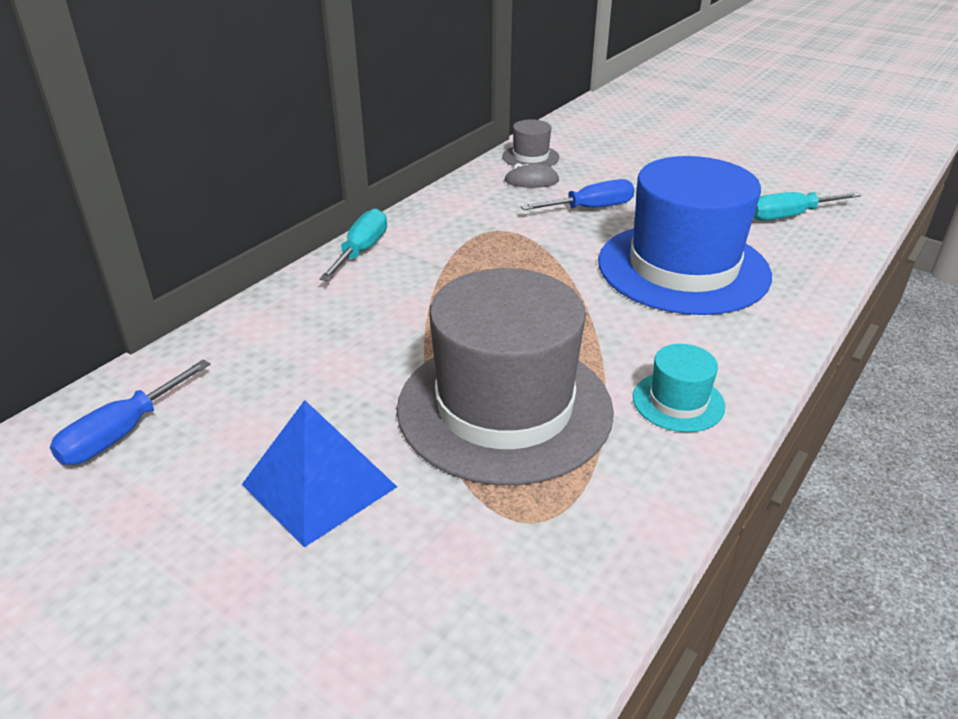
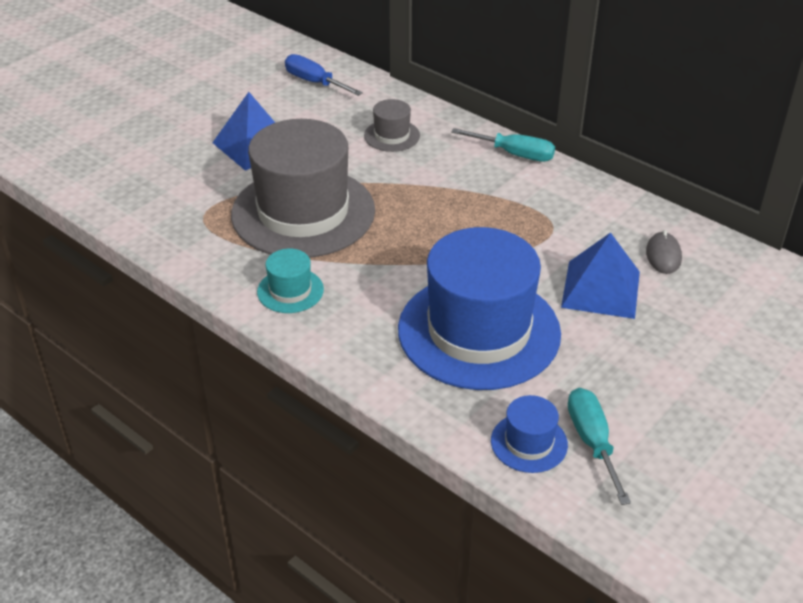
camera: 95 degrees right, 5 degrees up
grey hat [502,119,559,166] -> grey hat moved to [364,99,420,152]
blue screwdriver [521,179,635,210] -> blue pyramid [561,232,640,319]
none -> blue hat [491,395,568,473]

